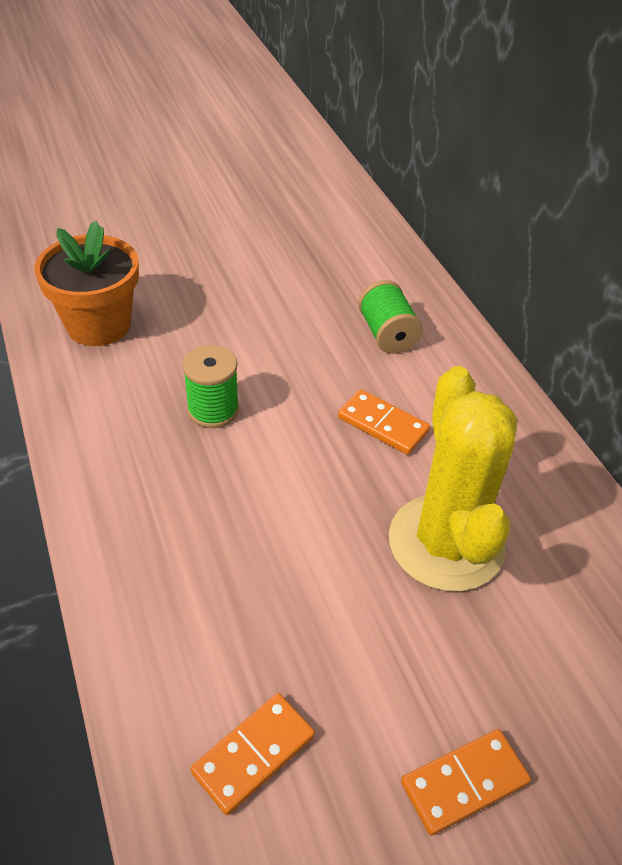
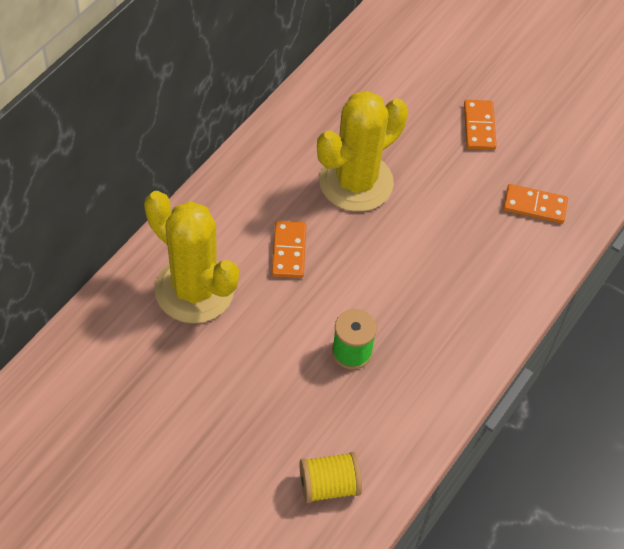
camera: 125 degrees left, 10 degrees up
orange flower pot [34,220,139,346] -> yellow spool [300,452,362,503]
green spool [358,280,423,354] -> yellow cactus [144,191,239,323]
orange domino [401,729,531,836] -> orange domino turned 60 degrees clockwise [464,100,497,150]

